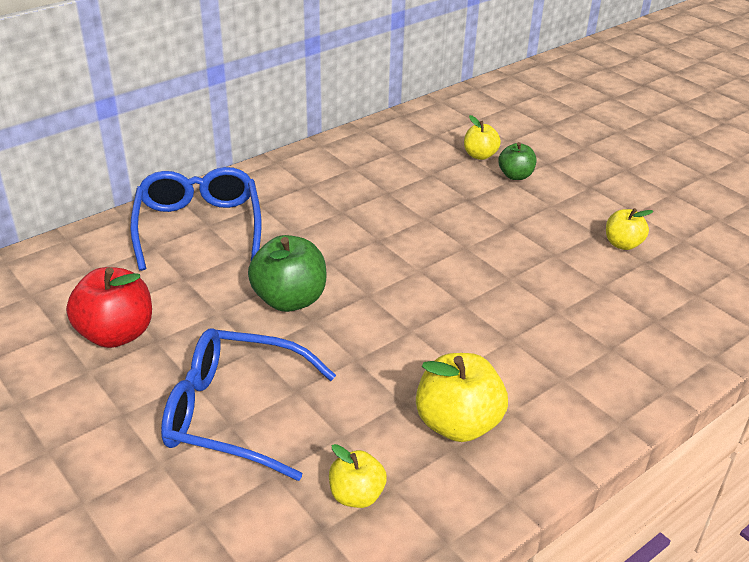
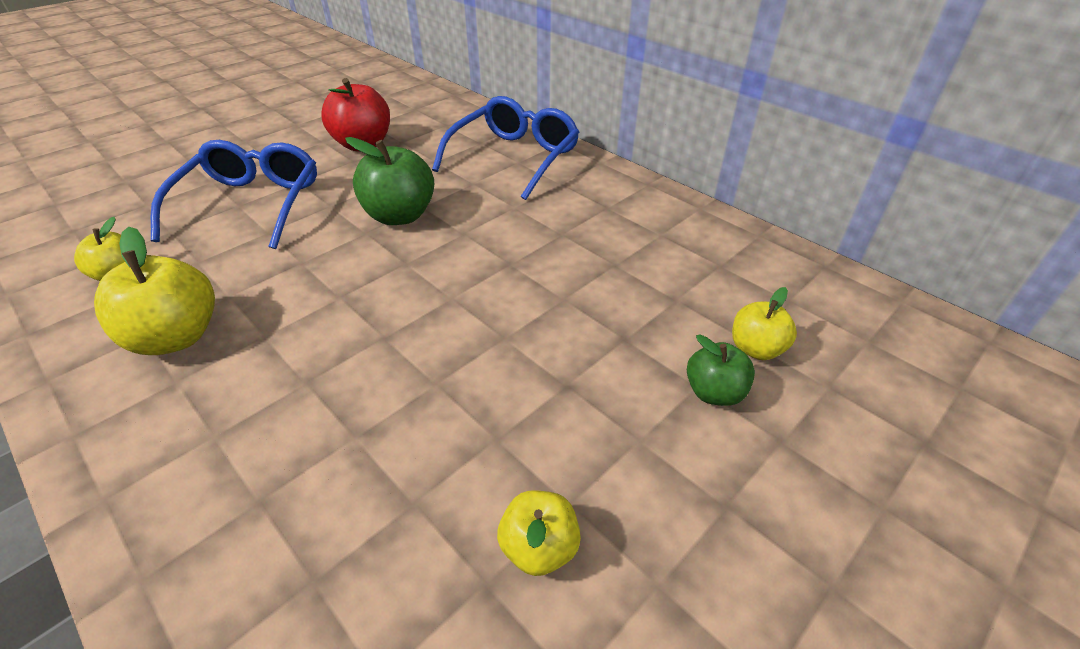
camera: 85 degrees right, 5 degrees up
blue glasses [130,167,261,271] -> blue glasses turned 45 degrees counterclockwise [432,96,579,200]

